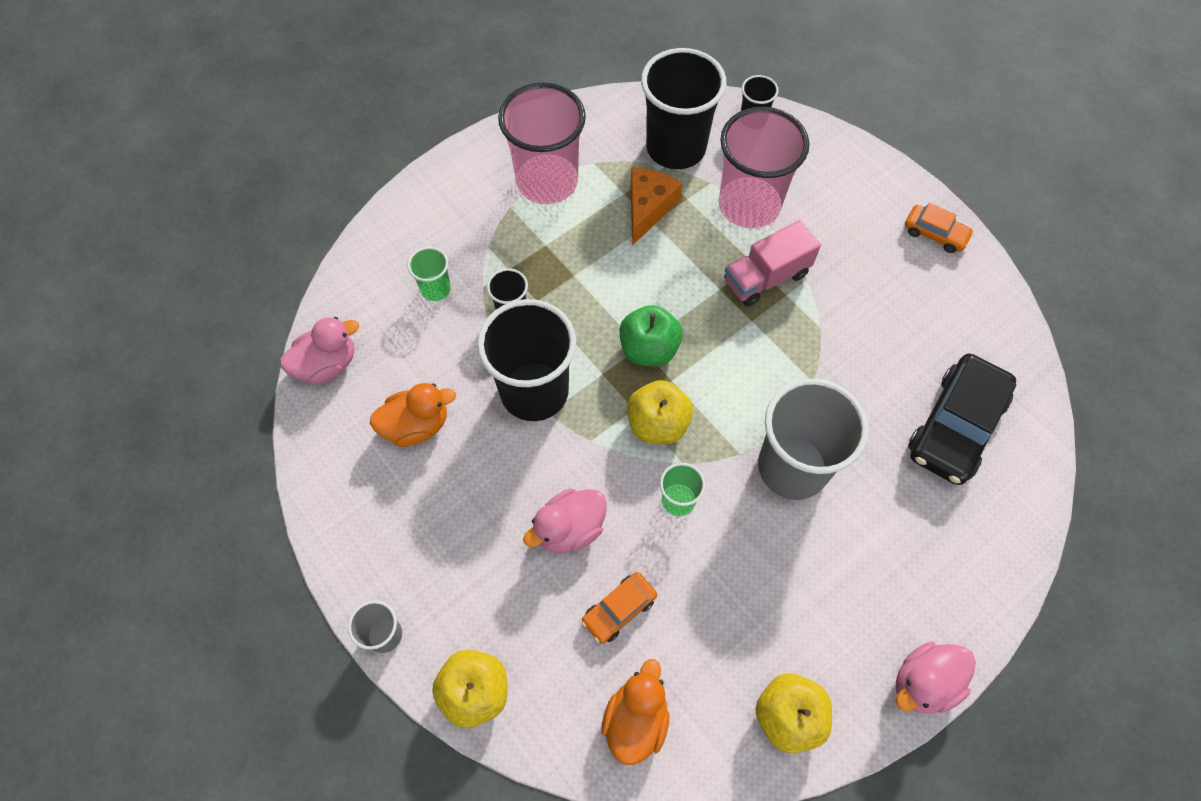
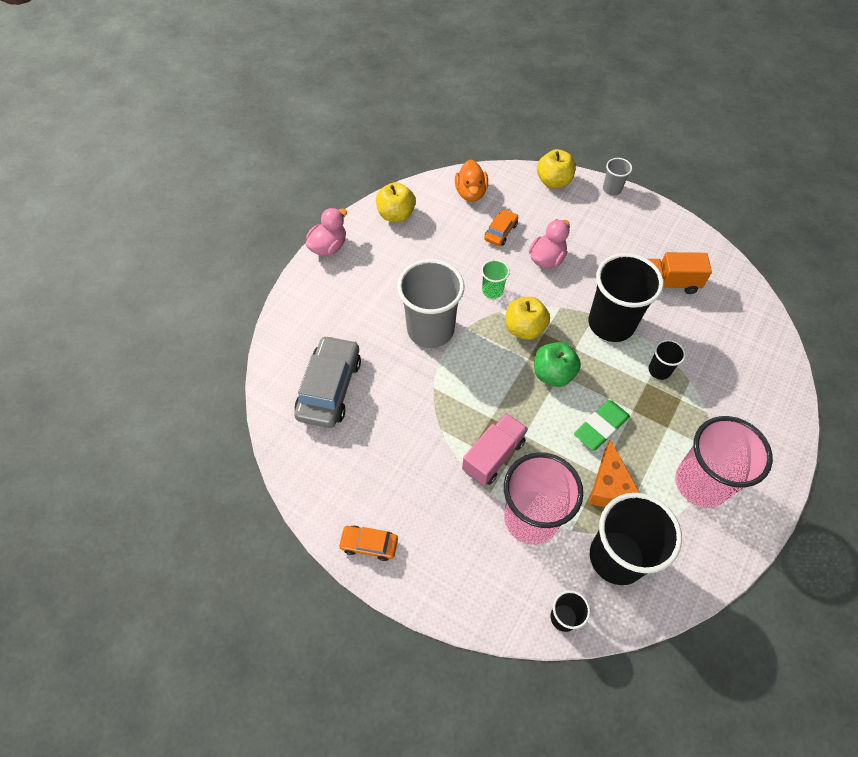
camera: 160 degrees right, 5 degrees down
pink duck [280,317,359,385] -> none
orange duck [370,383,456,447] -> orange truck [648,252,712,294]
green cup [408,247,451,301] -> none
black car [908,353,1016,485] -> grey car [294,335,361,428]
none -> green eraser [574,400,630,451]

